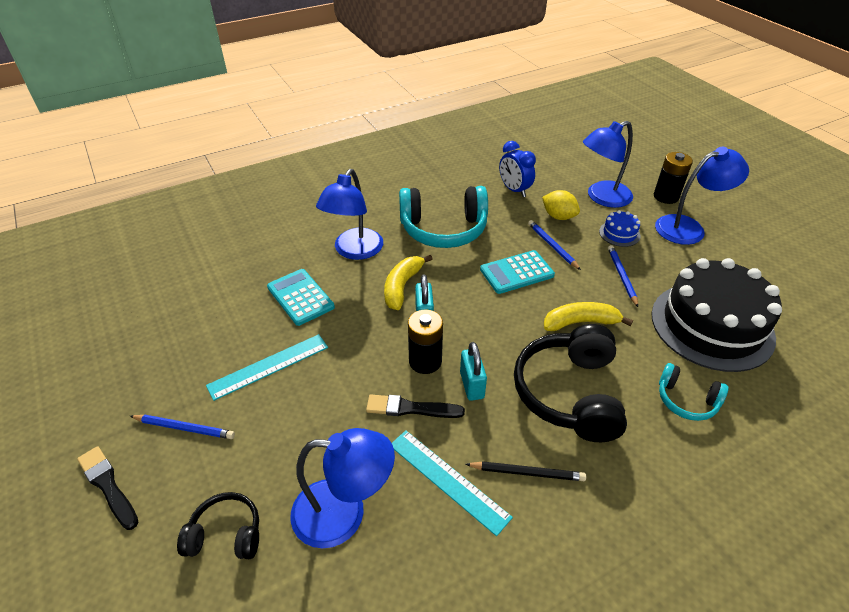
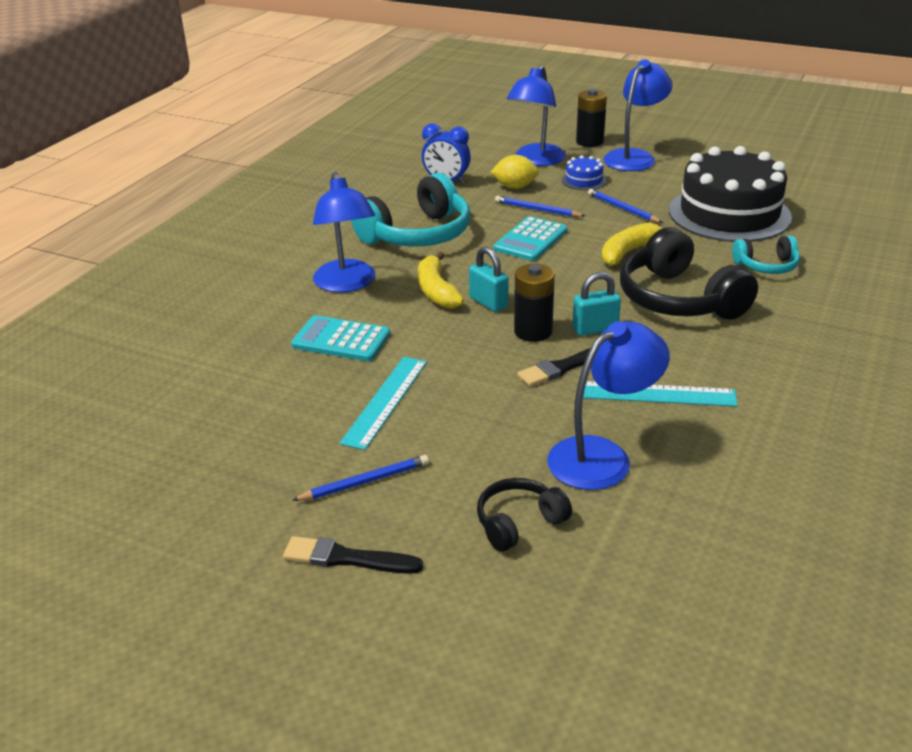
camera: 35 degrees left, 10 degrees down
turquoise padlock [460,342,487,401] -> turquoise padlock turned 60 degrees counterclockwise [572,272,621,336]
black pencil [466,461,586,481] -> none

